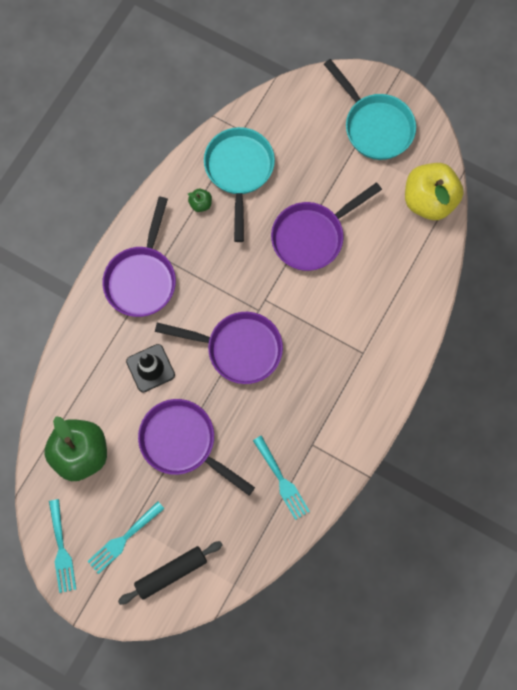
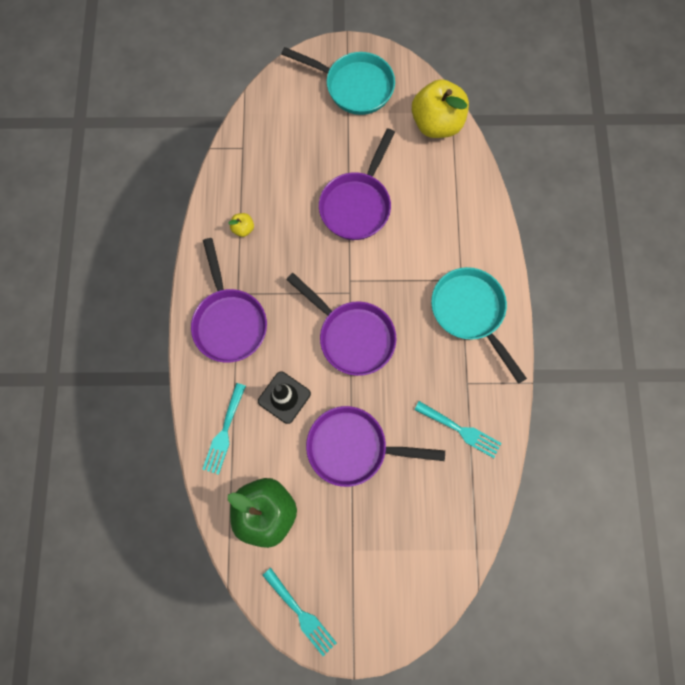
camera: 30 degrees left, 0 degrees up
turquoise fork [87,501,165,574] -> turquoise fork moved to [202,383,246,475]
black rolling pin [118,541,222,605] -> none
purple pan [155,312,283,384] -> purple pan turned 60 degrees clockwise [286,273,396,376]
green apple [188,189,212,212] -> yellow apple [228,213,254,237]
turquoise pan [204,127,275,242] -> turquoise pan moved to [431,267,527,384]

